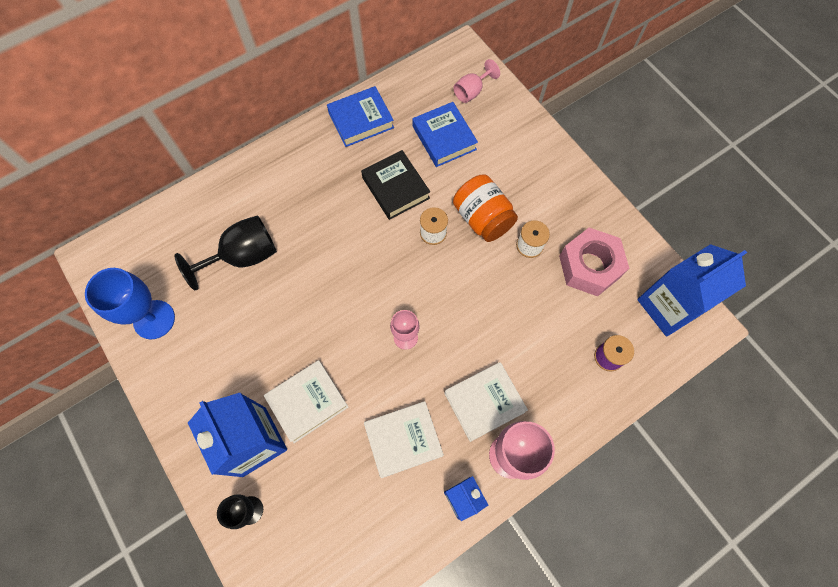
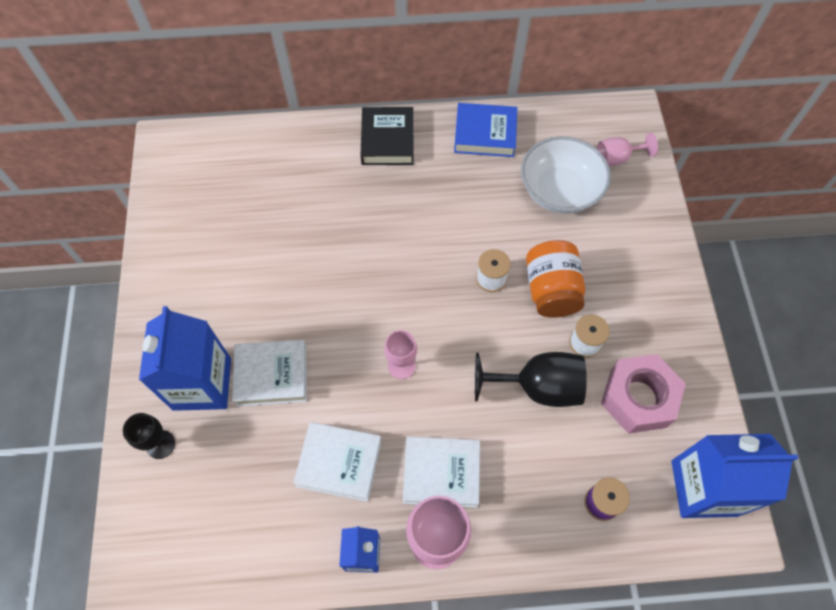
camera: 30 degrees right, 5 degrees down
blue goblet [85,268,175,339] -> none
black goblet [175,215,277,290] -> black goblet moved to [475,352,587,407]
black book [361,150,430,220] -> black book moved to [361,107,413,165]
blue book [412,102,478,167] -> white bowl [521,136,611,214]

